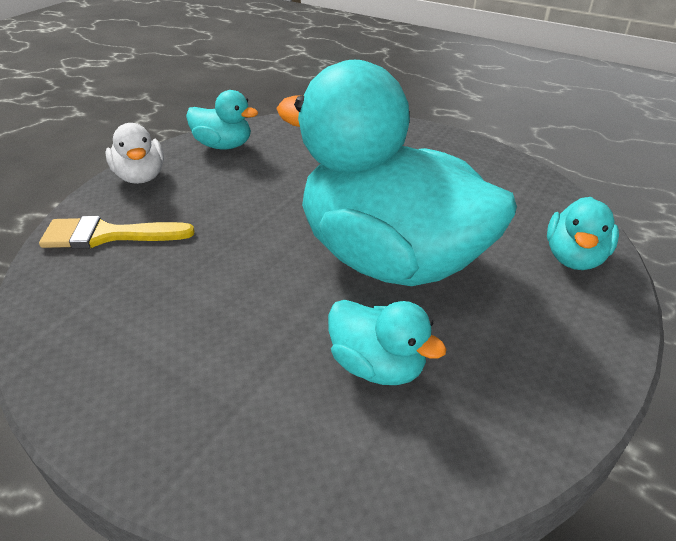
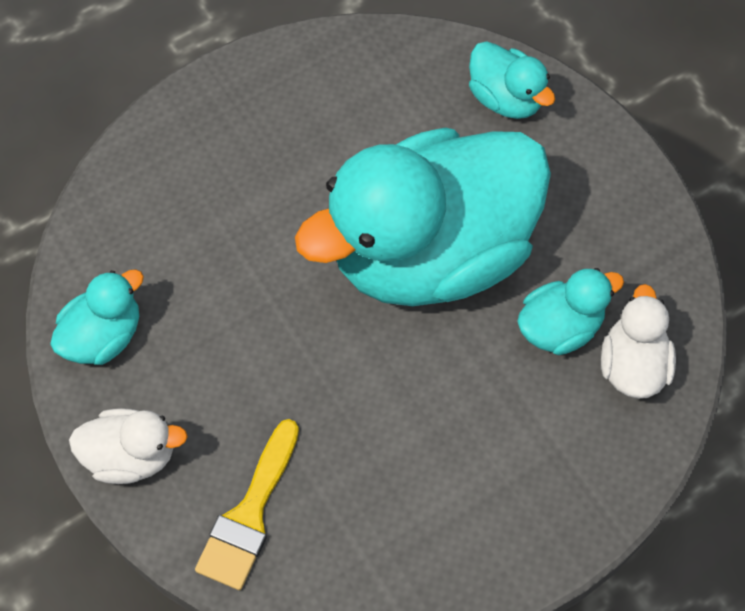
camera: 65 degrees left, 25 degrees up
none -> white duck [601,284,676,399]

